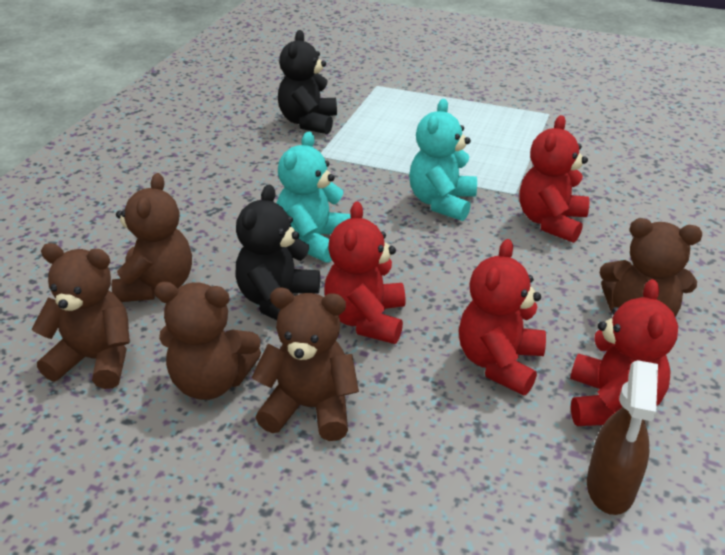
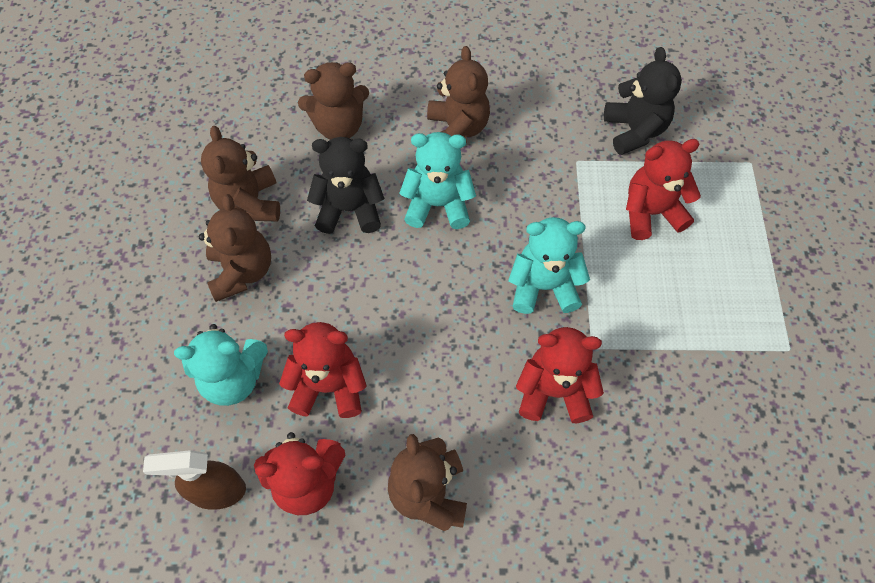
camera: 70 degrees right, 25 degrees up
brown teddy bear [32,243,130,389] -> brown teddy bear moved to [427,46,490,142]
black teddy bear [278,30,337,134] -> black teddy bear turned 90 degrees clockwise [604,47,682,155]
red teddy bear [324,202,406,344] -> red teddy bear moved to [626,139,701,240]
none -> turquoise teddy bear [174,324,268,406]

